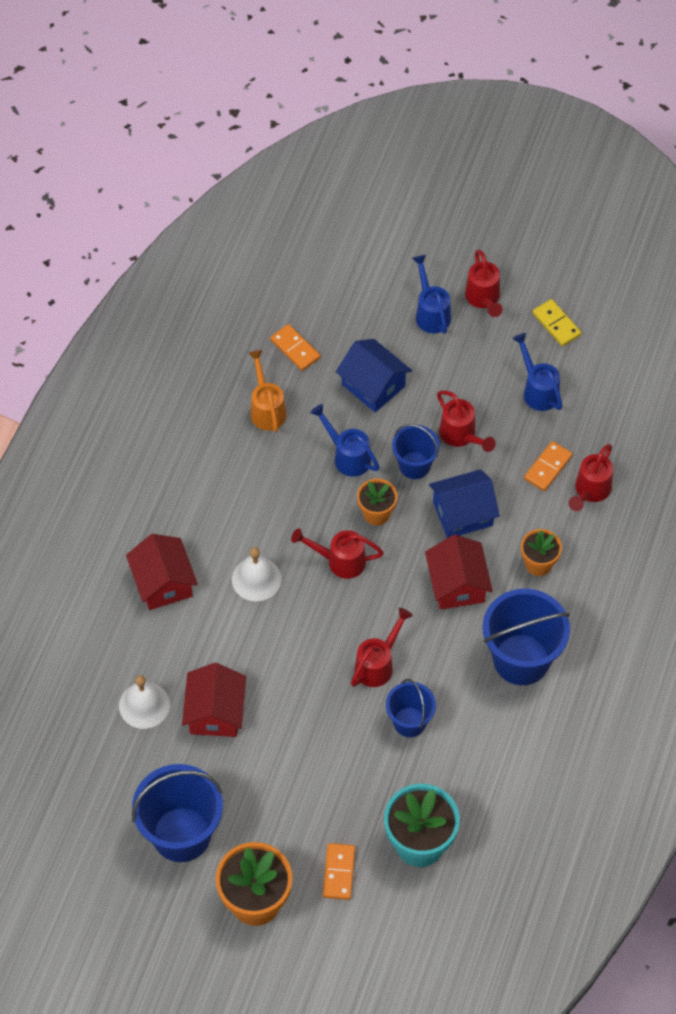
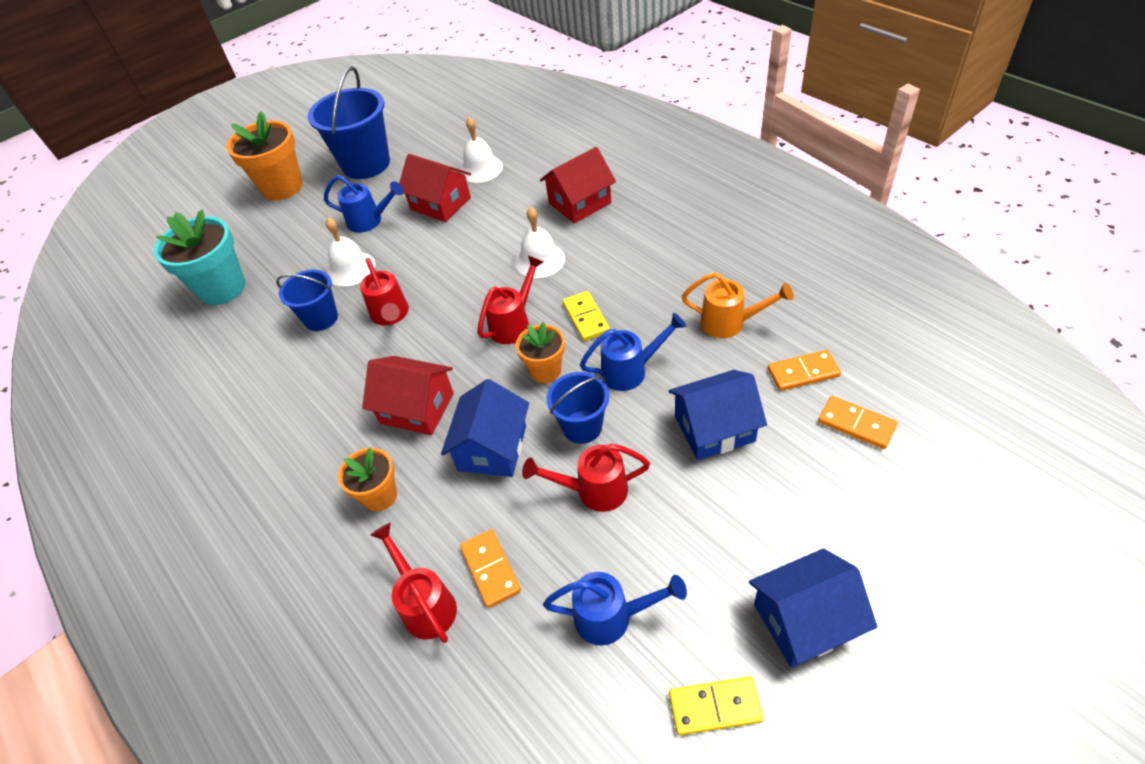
camera: 125 degrees right, 10 degrees down
red house [126,534,198,610] -> red house turned 45 degrees counterclockwise [540,147,616,223]
orange domino [323,843,355,900] -> orange domino moved to [818,396,897,449]
blue watering can [412,255,451,334] -> blue watering can moved to [324,175,404,233]
red watering can [465,250,502,317] -> blue house [749,548,877,668]
blue bucket [483,589,570,685] -> none
none -> white bell [326,218,375,286]
none -> yellow domino [563,291,610,341]

